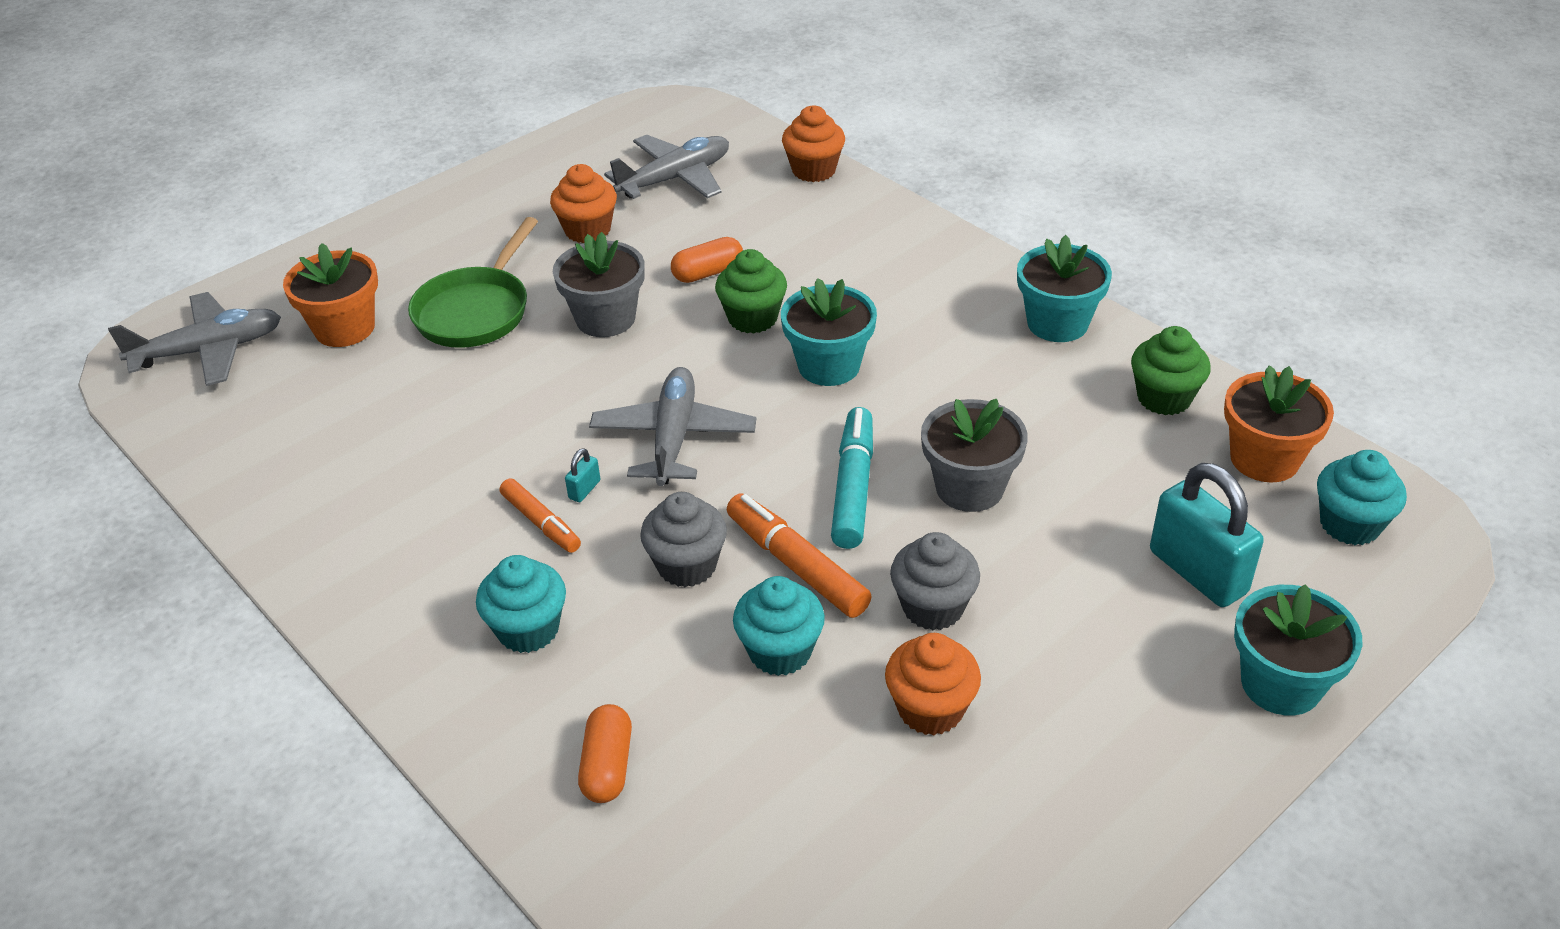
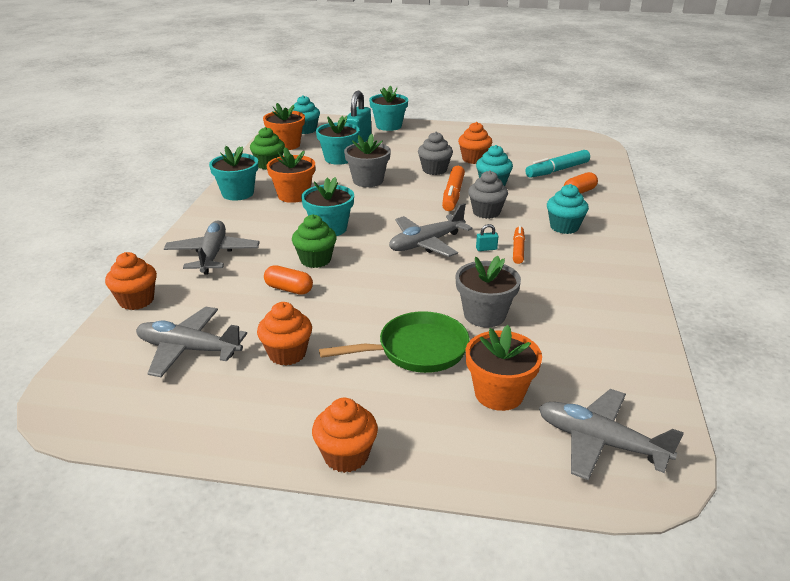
camera: 130 degrees left, 10 degrees down
grey flower pot [553,232,645,337] -> grey flower pot moved to [455,256,521,327]
turquoise marker [831,407,873,549] -> turquoise marker moved to [526,150,590,178]
none -> grey plane [164,220,260,275]
none -> orange flower pot [267,147,315,203]
none -> orange cupcake [312,398,378,473]
none -> turquoise flower pot [316,116,359,165]

